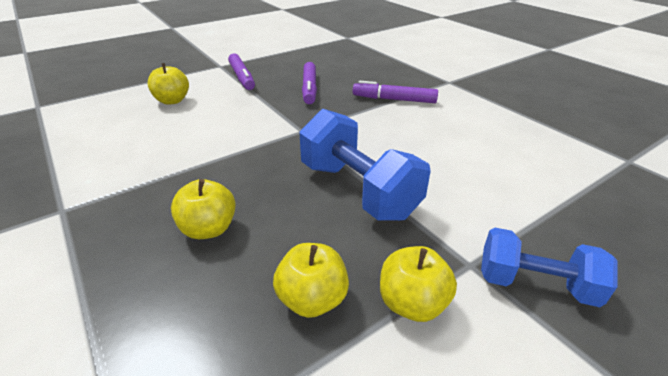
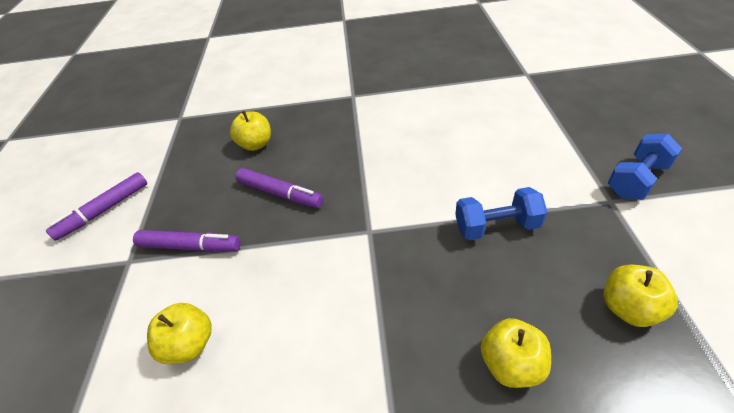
camera: 55 degrees left, 10 degrees up
blue dumbbell [299,109,431,221] -> blue dumbbell [455,187,547,240], size x0.65
purple marker [353,81,438,103] -> purple marker moved to [46,172,147,241]
yellow apple [380,246,457,322] -> yellow apple moved to [230,111,271,151]

